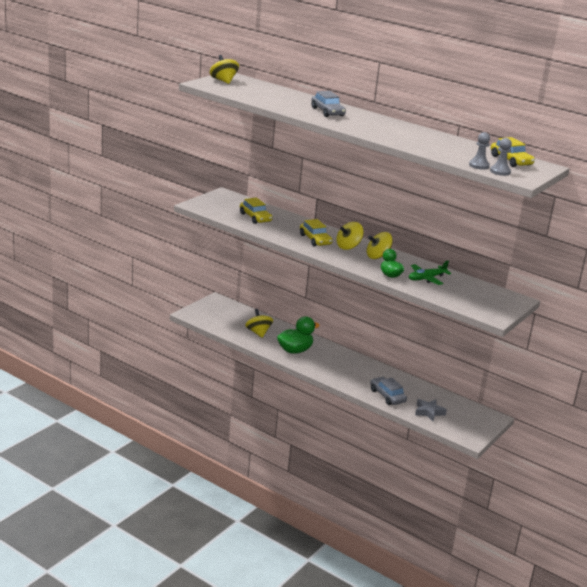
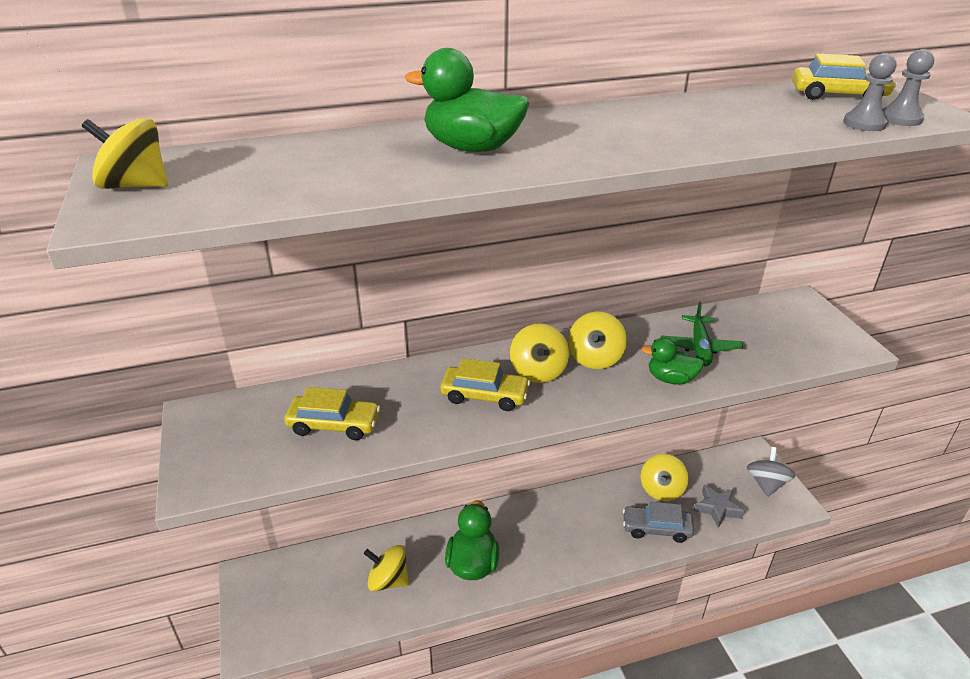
camera: 50 degrees left, 10 degrees up
grey car [311,91,346,117] -> green duck [405,48,529,152]
none -> yellow spinning top [641,454,689,501]
none -> grey spinning top [747,447,796,497]

